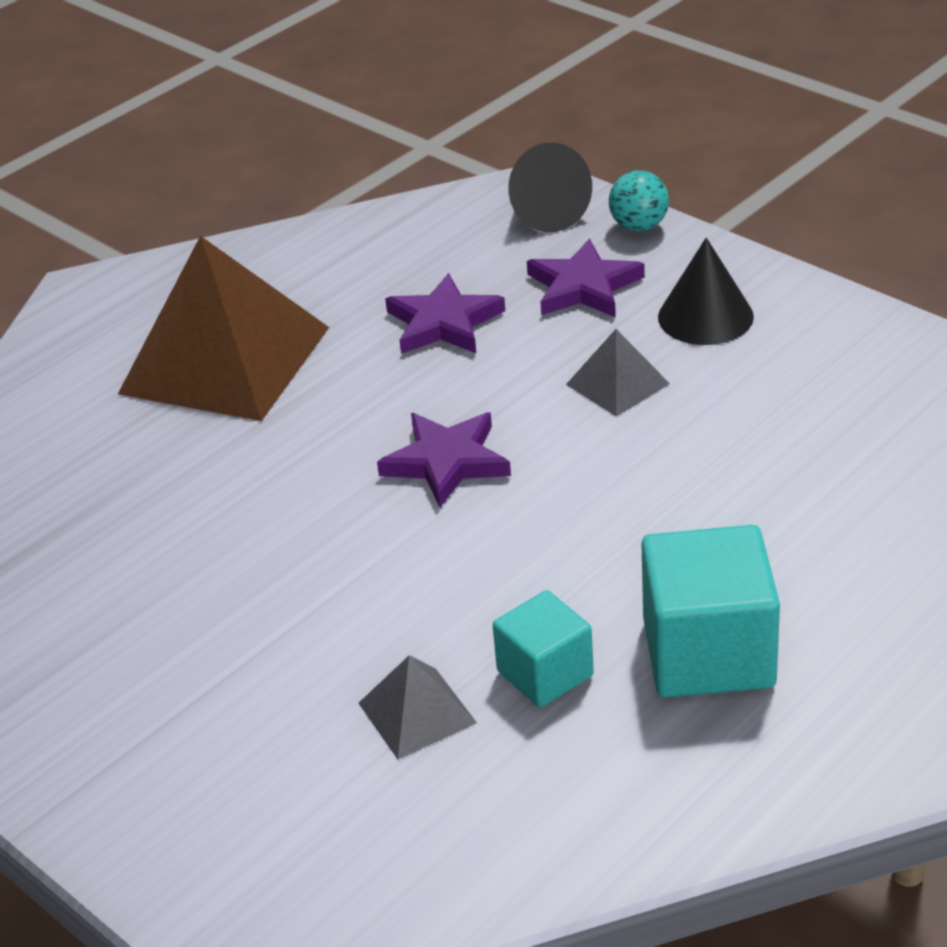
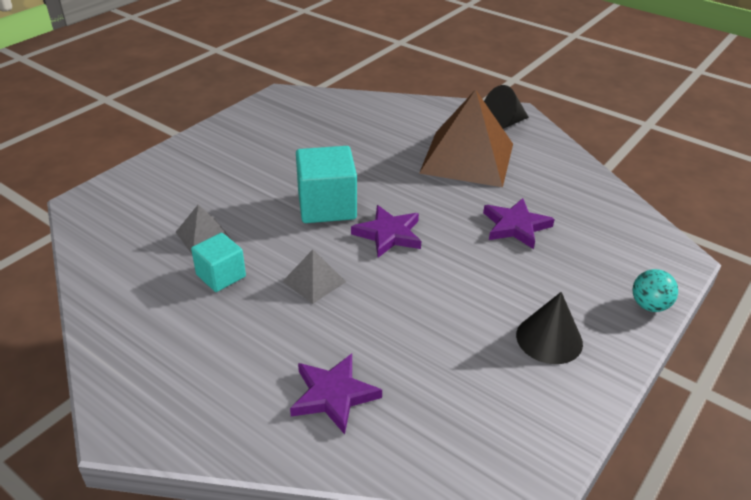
camera: 80 degrees right, 0 degrees up
black cone [508,143,592,232] -> black cone moved to [484,85,529,129]
purple star [527,239,645,317] -> purple star moved to [290,353,382,434]
grey pyramid [566,329,670,417] -> grey pyramid moved to [282,250,346,304]
turquoise cube [641,525,780,698] -> turquoise cube moved to [296,146,357,223]

